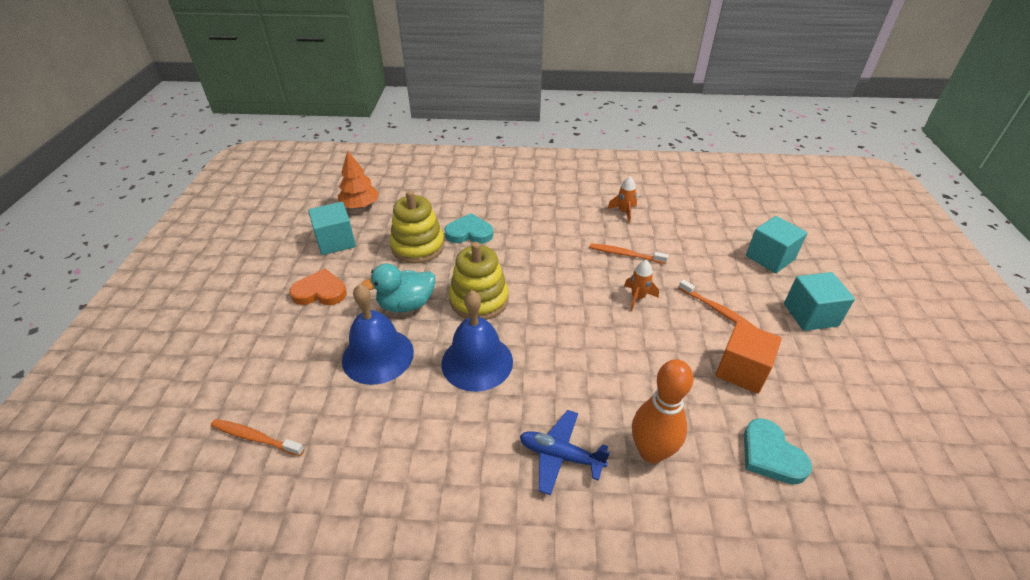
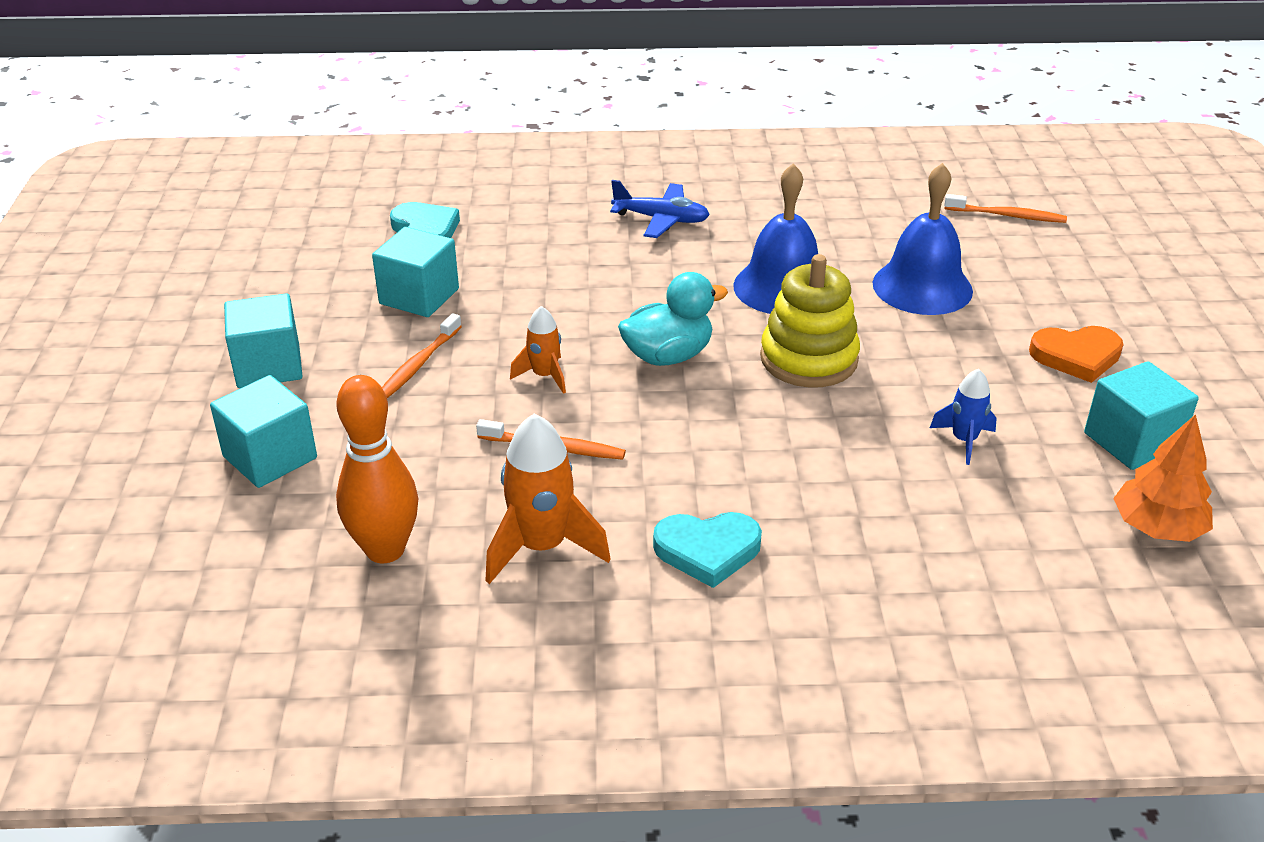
camera: 175 degrees right, 5 degrees down
turquoise duck [361,263,435,312] -> turquoise duck moved to [618,272,728,366]
yellow stacking toy [390,190,445,264] -> blue rocket [930,369,997,465]
turquoise heart [444,213,493,244] -> turquoise heart moved to [653,512,762,588]
orange rocket [607,176,637,223] -> orange rocket [485,413,611,584], size x1.73
orange bowling pin [632,359,693,464] -> orange bowling pin moved to [336,375,418,563]
orange toothbrush [678,280,757,328] -> orange toothbrush turned 105 degrees counterclockwise [382,313,462,398]
orange cube [715,321,782,394] -> turquoise cube [372,227,459,317]

